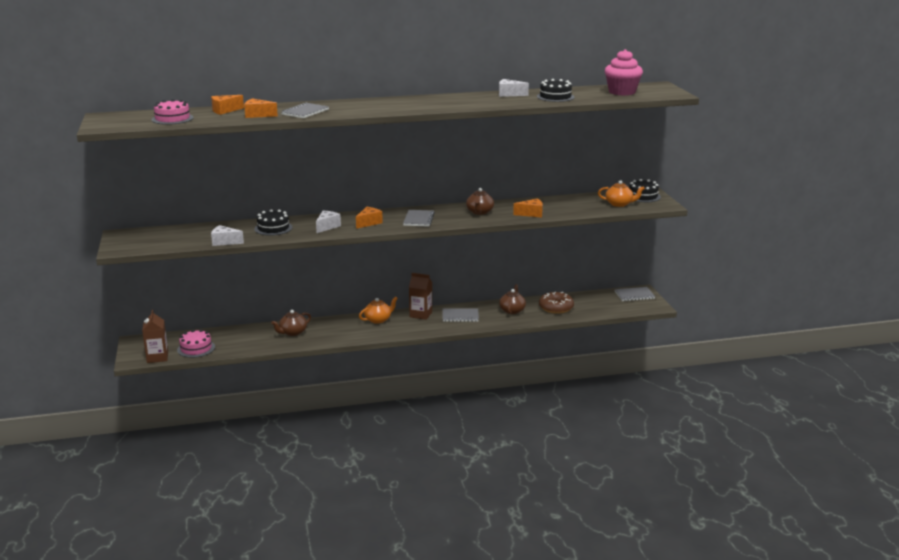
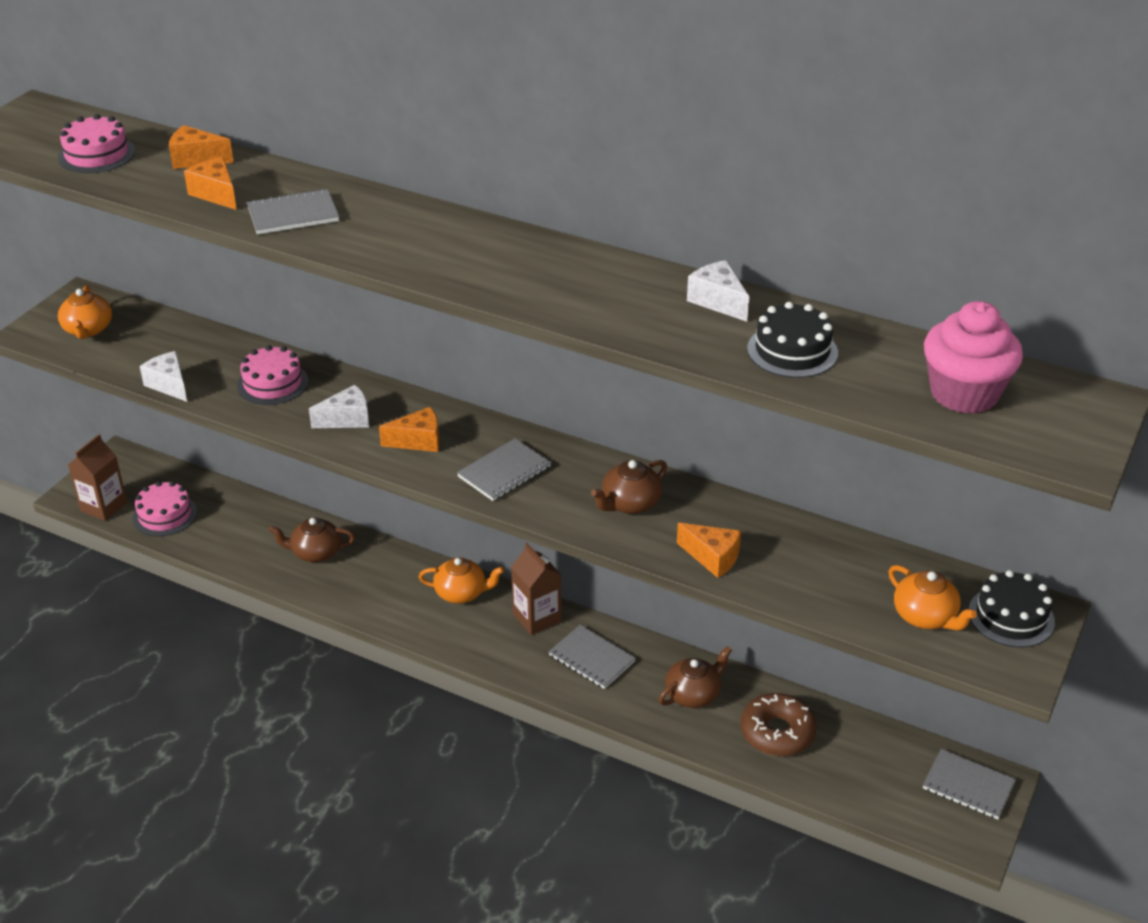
camera: 40 degrees right, 15 degrees up
black cake [254,209,293,236] -> pink cake [237,345,308,405]
none -> orange teapot [58,285,112,339]

